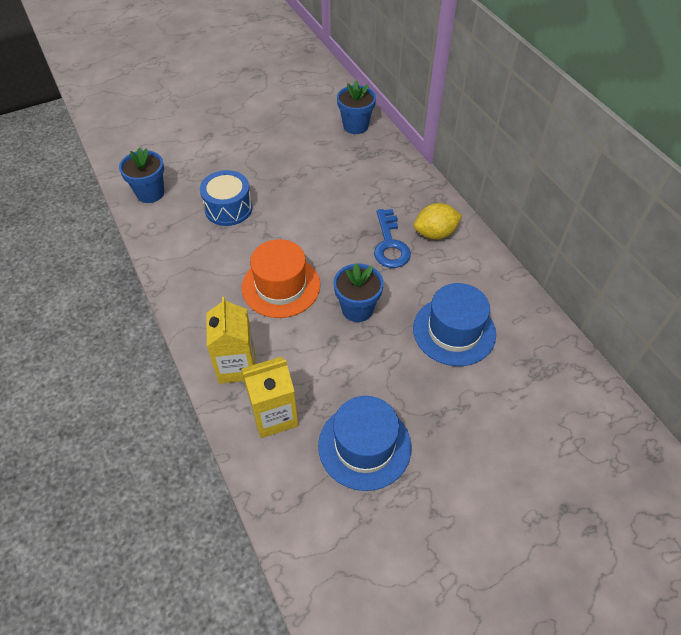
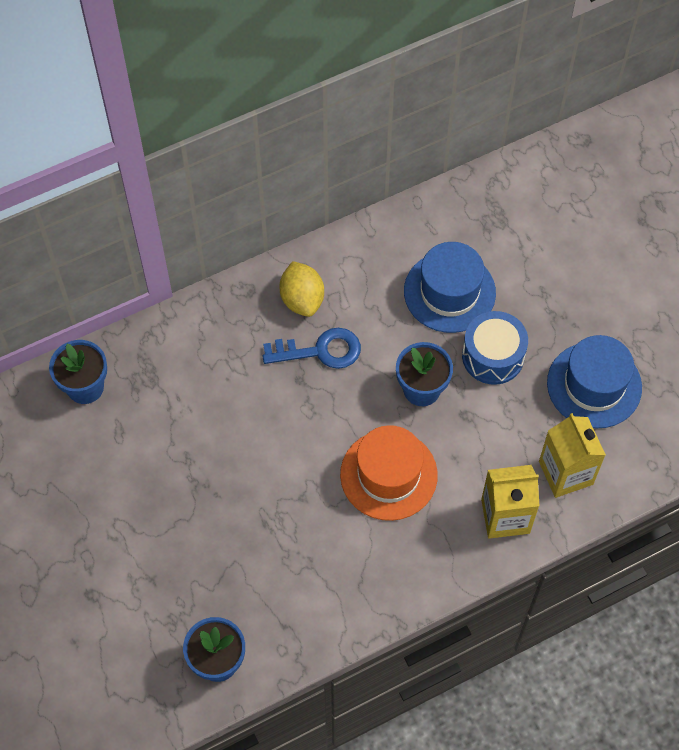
camera: 90 degrees left, 10 degrees up
blue drum [200,170,252,226] -> blue drum moved to [462,311,528,385]

